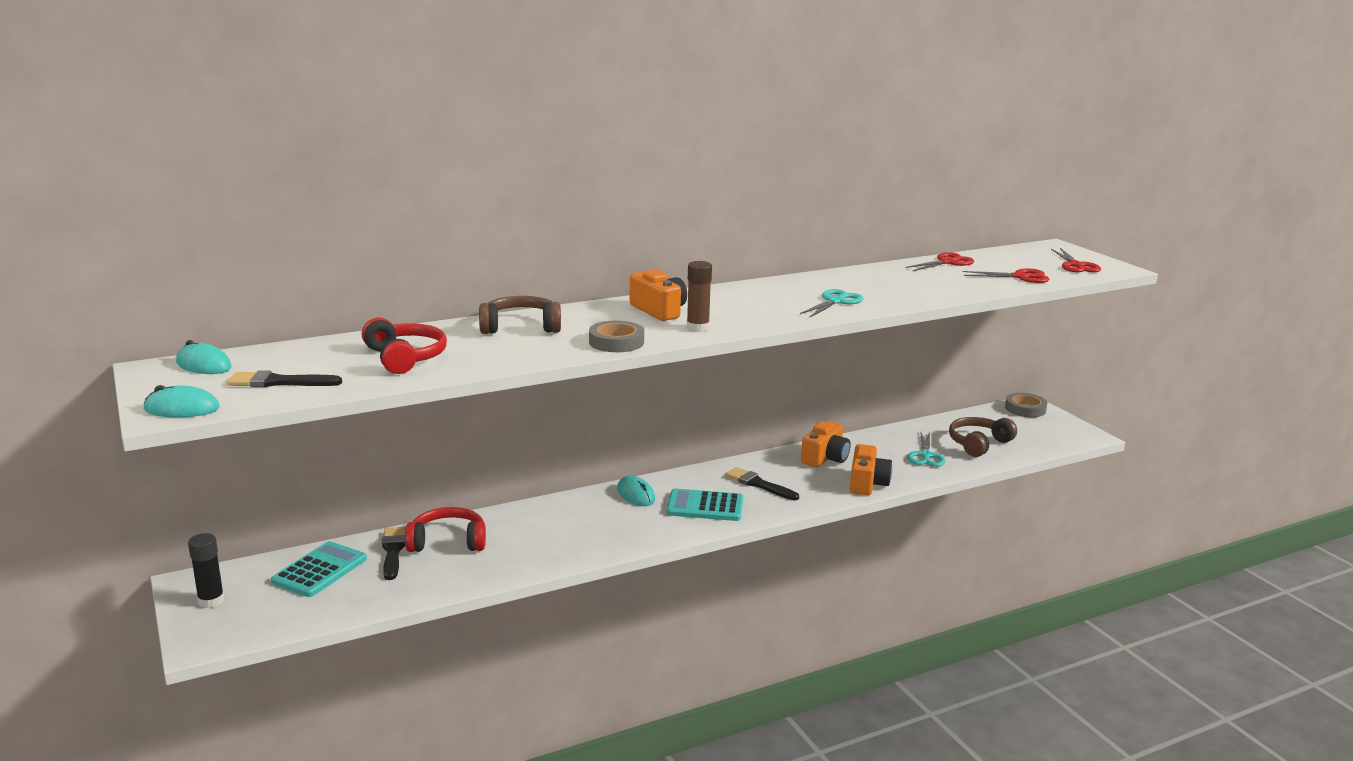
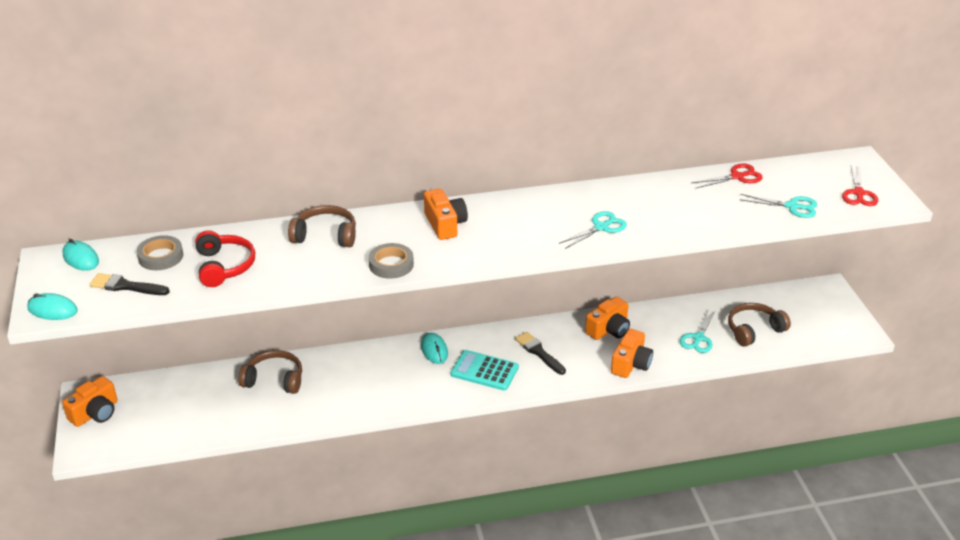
camera: 15 degrees right, 15 degrees up
black glue stick [188,533,224,608] -> orange camera [62,376,117,427]
turquoise calculator [271,541,367,597] -> none
black brush [382,527,406,580] -> none
red headphones [405,507,486,552] -> brown headphones [238,350,302,394]
brown glue stick [687,261,712,332] -> none
red scissors [962,268,1049,283] -> turquoise scissors [739,194,817,218]
grey tape [1005,393,1047,417] -> grey tape moved to [136,235,183,270]

